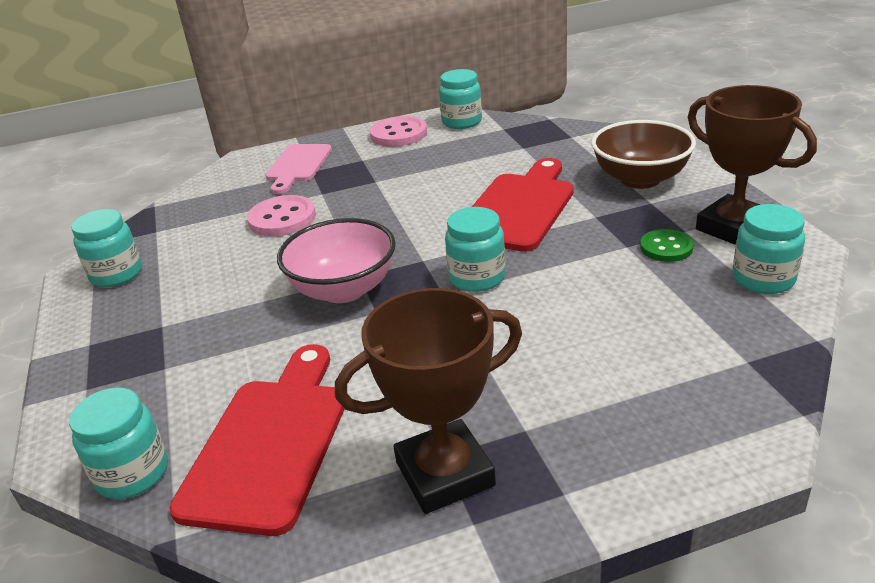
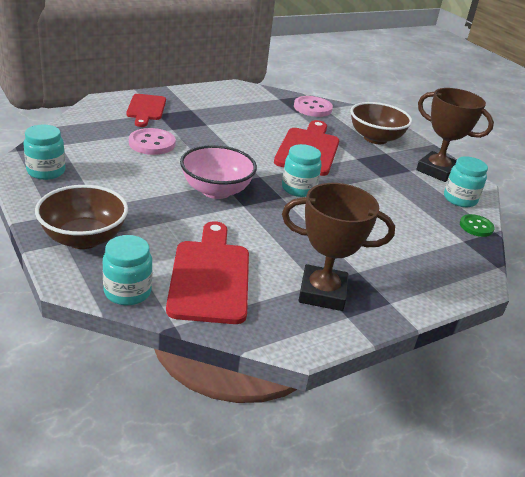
camera: 20 degrees left, 0 degrees up
pink cutting board [265,144,332,194] -> red cutting board [126,94,166,127]
brown trophy [335,288,522,514] -> brown trophy turned 45 degrees clockwise [282,183,395,311]
pink button [370,116,427,147] -> pink button moved to [294,96,333,117]
turquoise jar [439,69,482,129] -> none
green button [640,229,694,262] -> green button moved to [460,214,495,237]
none -> brown bowl [35,185,128,249]

